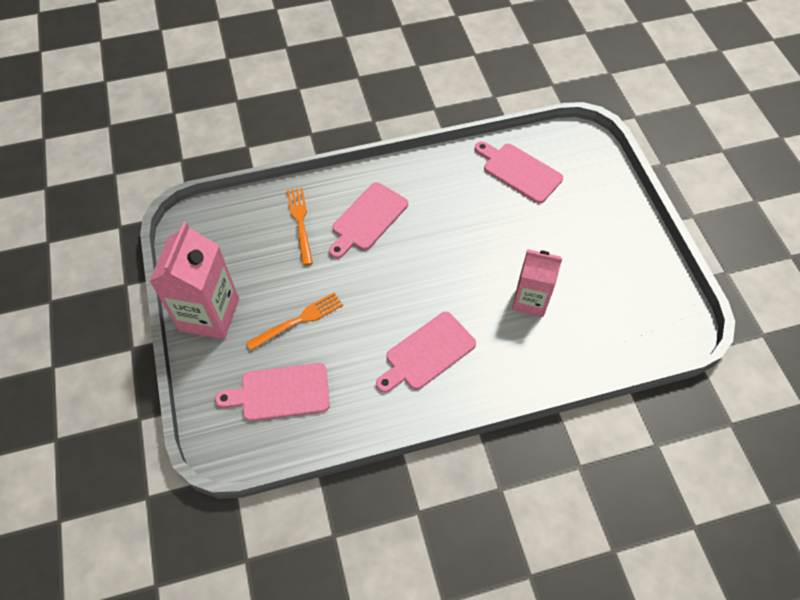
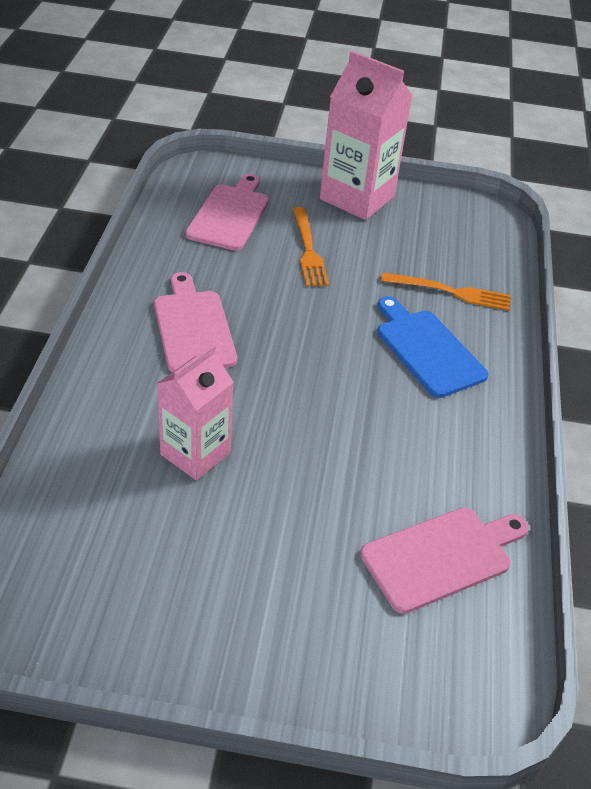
camera: 110 degrees right, 15 degrees down
pink cutting board [329,182,408,259] -> blue cutting board [377,296,489,398]

